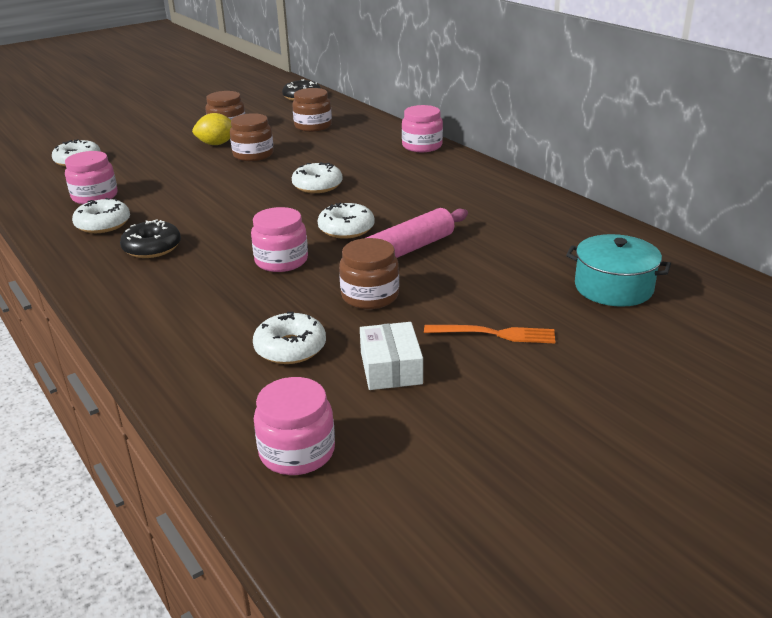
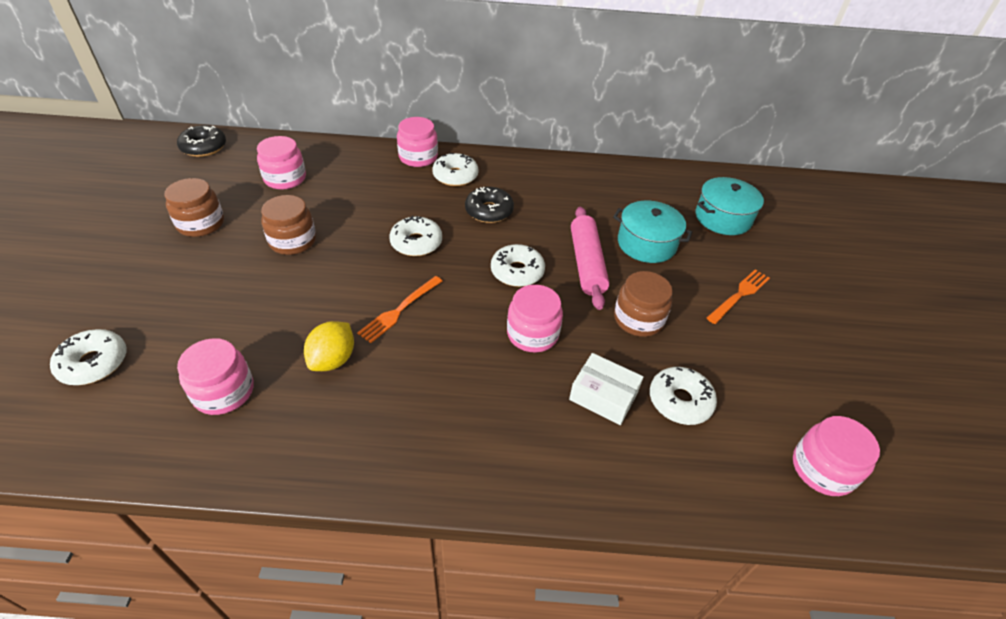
camera: 55 degrees left, 15 degrees up
white donut [72,198,130,233] -> white donut moved to [432,153,478,186]
black donut [120,219,181,258] -> black donut moved to [465,187,514,223]
yellow lemon [192,113,232,145] -> yellow lemon moved to [304,321,354,371]
brown jar [292,88,332,132] -> pink jar [257,136,306,189]
white box [360,322,423,390] -> white box moved to [569,353,644,425]
none -> orange fork [357,276,442,343]
none -> turquoise pot [613,200,693,263]

